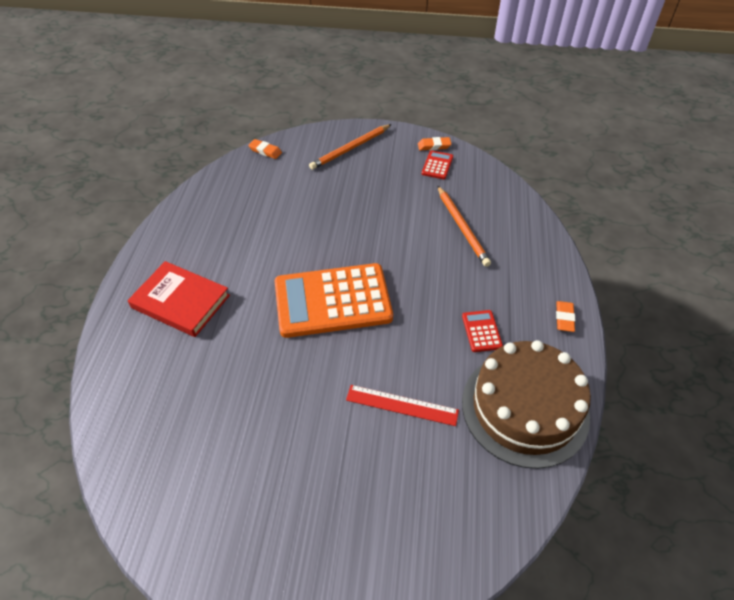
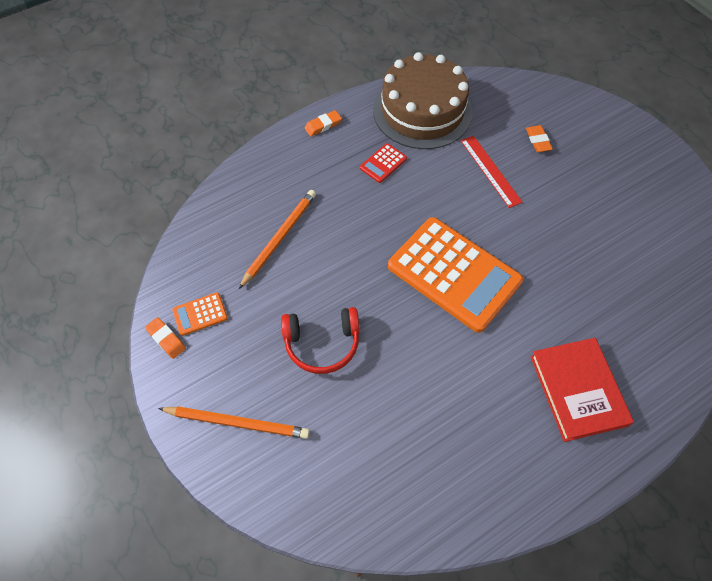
camera: 130 degrees left, 10 degrees up
orange eraser [248,139,282,159] -> orange eraser moved to [526,125,553,152]
red calculator [422,150,453,179] -> orange calculator [172,292,228,336]
none -> red headphones [281,307,360,374]

